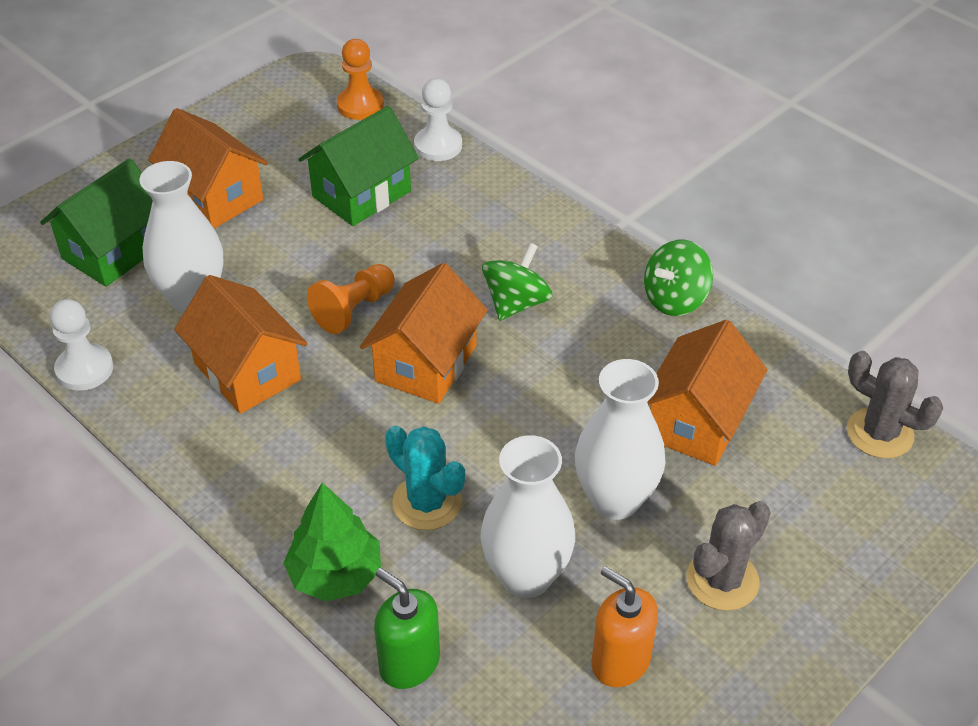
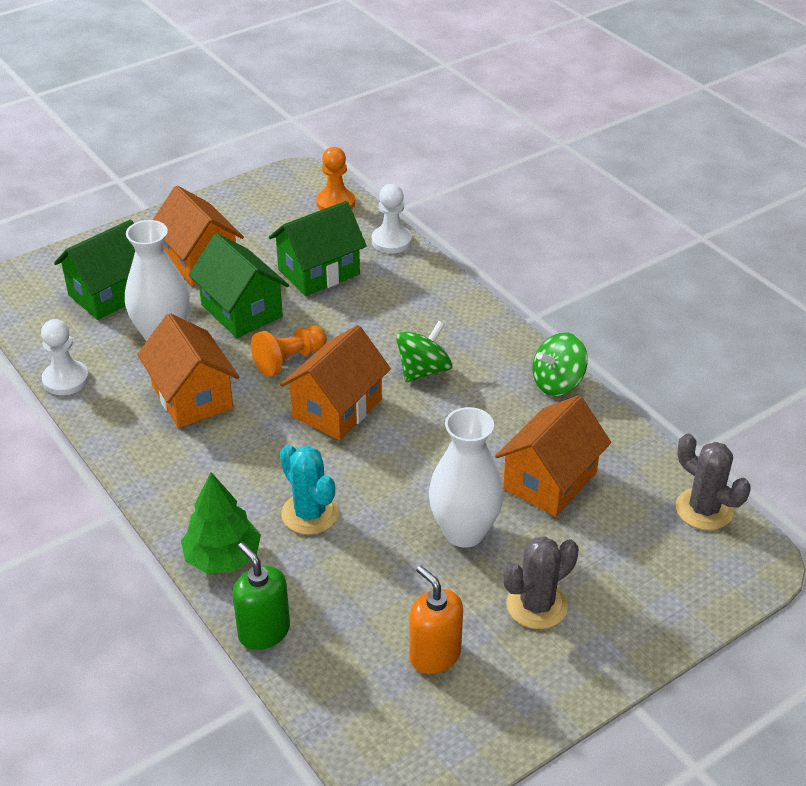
camera: 10 degrees right, 5 degrees down
white vase [481,435,575,598] -> none
none -> green house [189,233,289,338]

